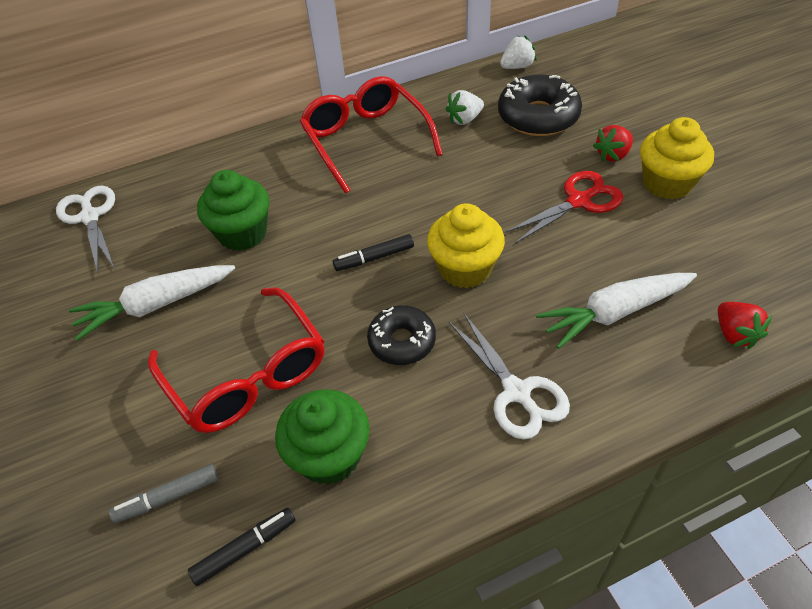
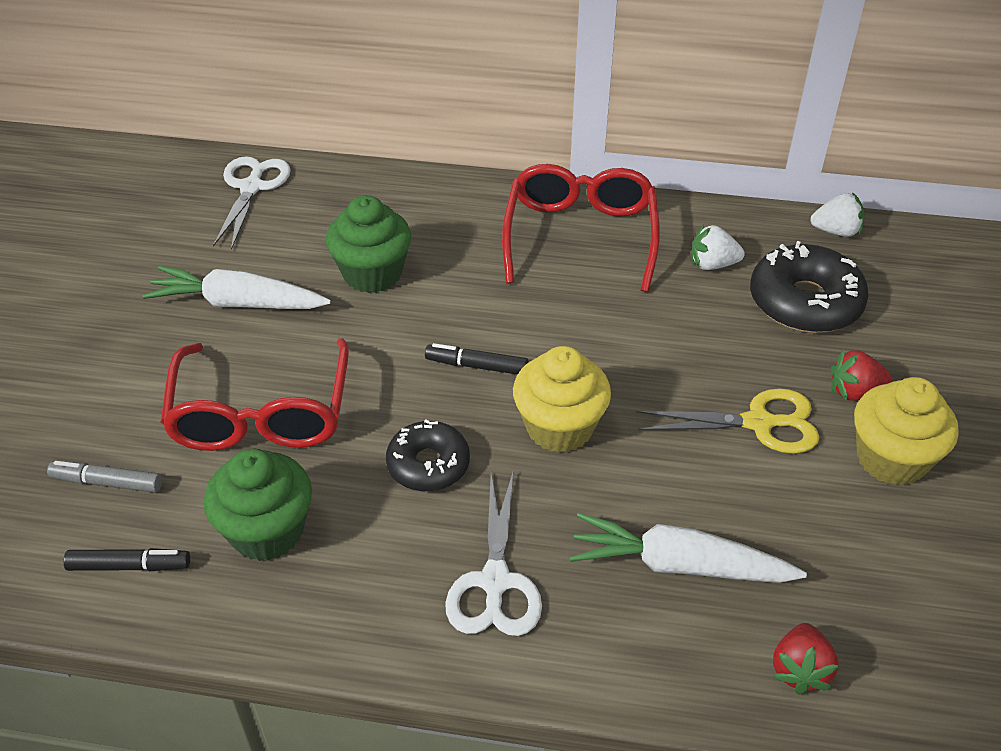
camera: 30 degrees right, 5 degrees down
red scissors [505,171,623,244] -> yellow scissors [636,388,819,454]

